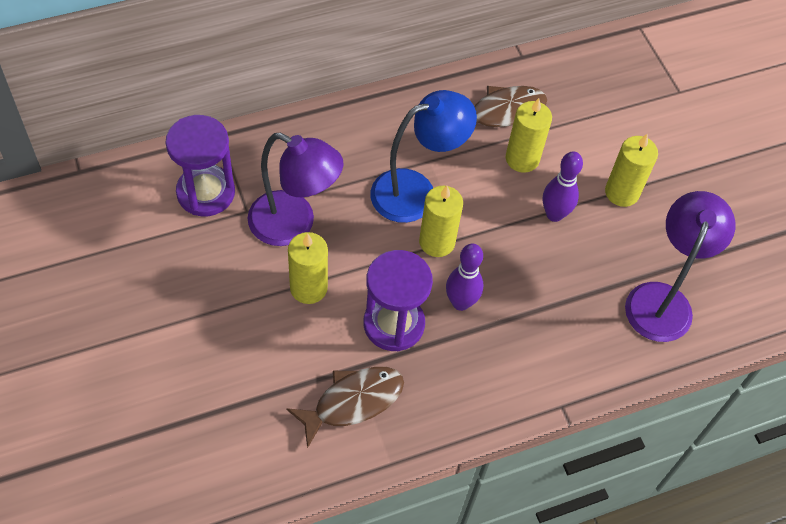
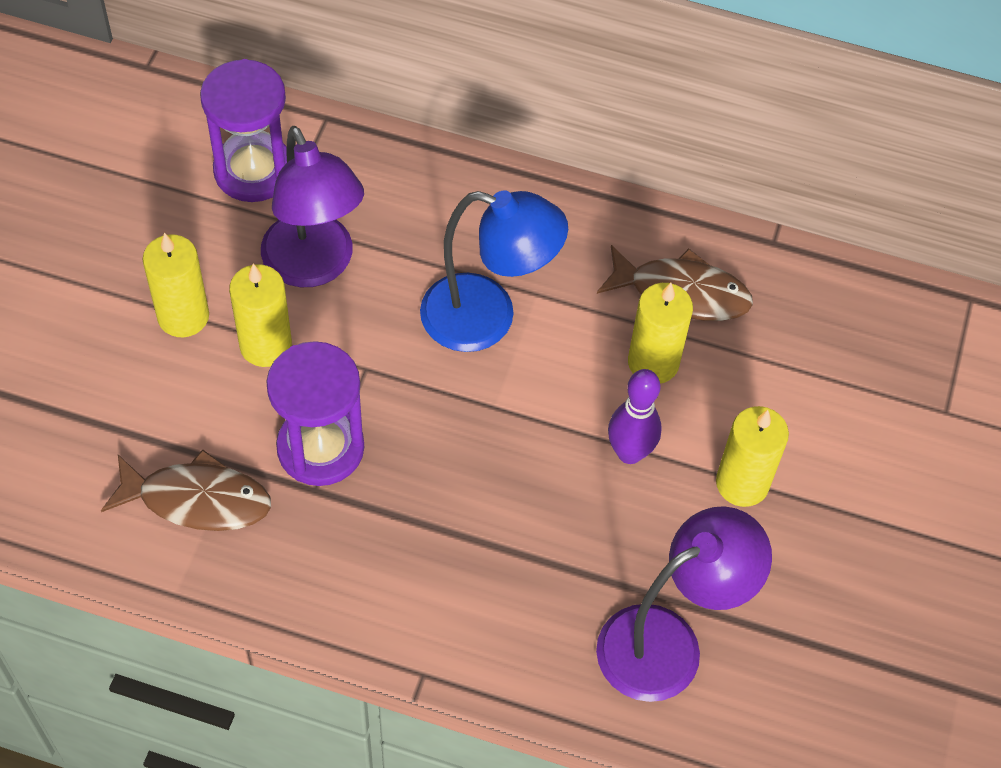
camera: 40 degrees right, 0 degrees up
yellow candle [419,185,463,257] -> yellow candle moved to [143,233,209,337]
purple bowling pin [446,244,484,311] -> none

